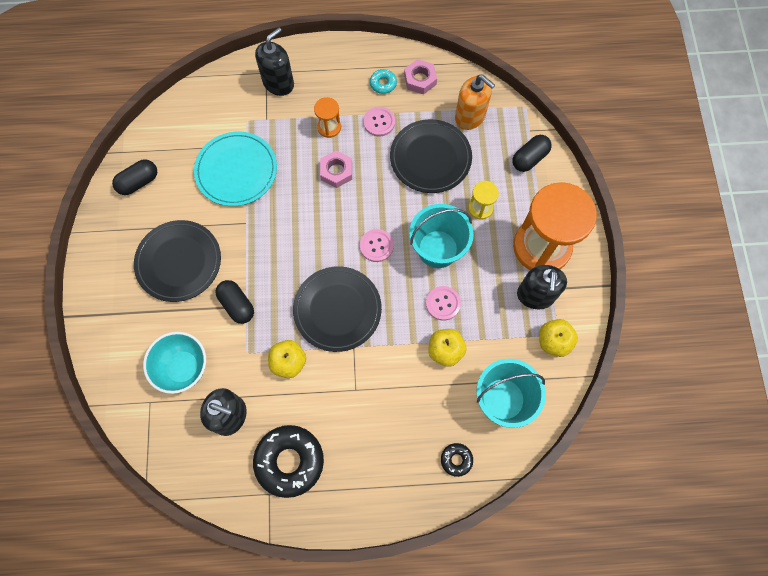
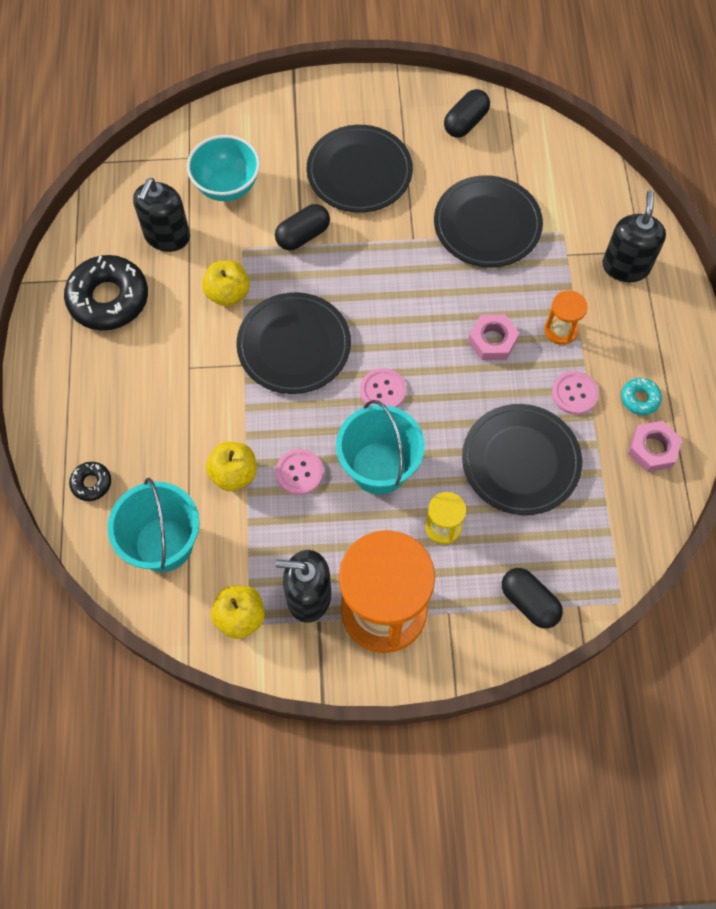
camera: 90 degrees right, 5 degrees down
black capsule [112,159,157,195] -> black capsule turned 75 degrees clockwise [444,89,490,138]
turquoise plate [194,132,277,206] -> black plate [434,175,543,267]
black soap dispenser [255,27,294,96] -> black soap dispenser turned 120 degrees counterclockwise [602,190,666,282]
orange soap dispenser [455,74,495,130] -> none

